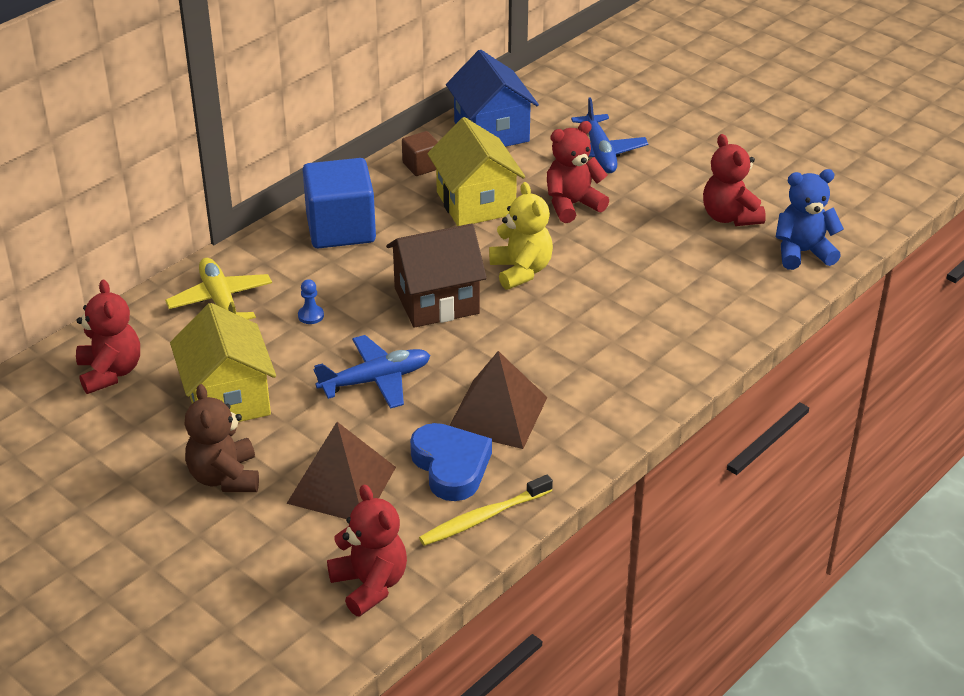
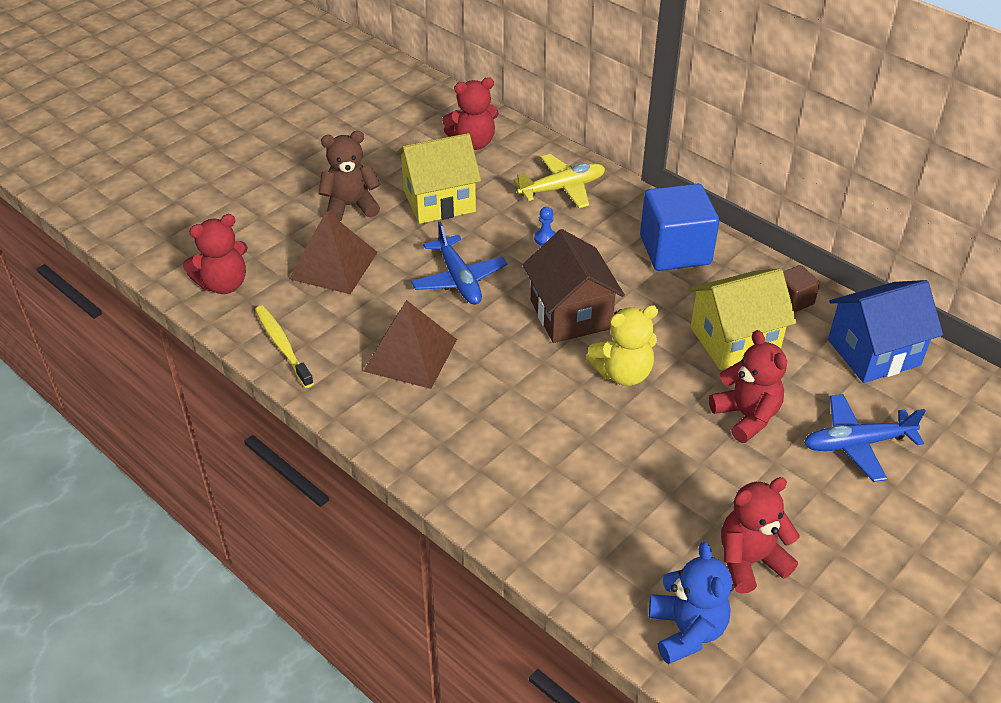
camera: 90 degrees right, 5 degrees up
blue heart [410,423,492,501] -> none

